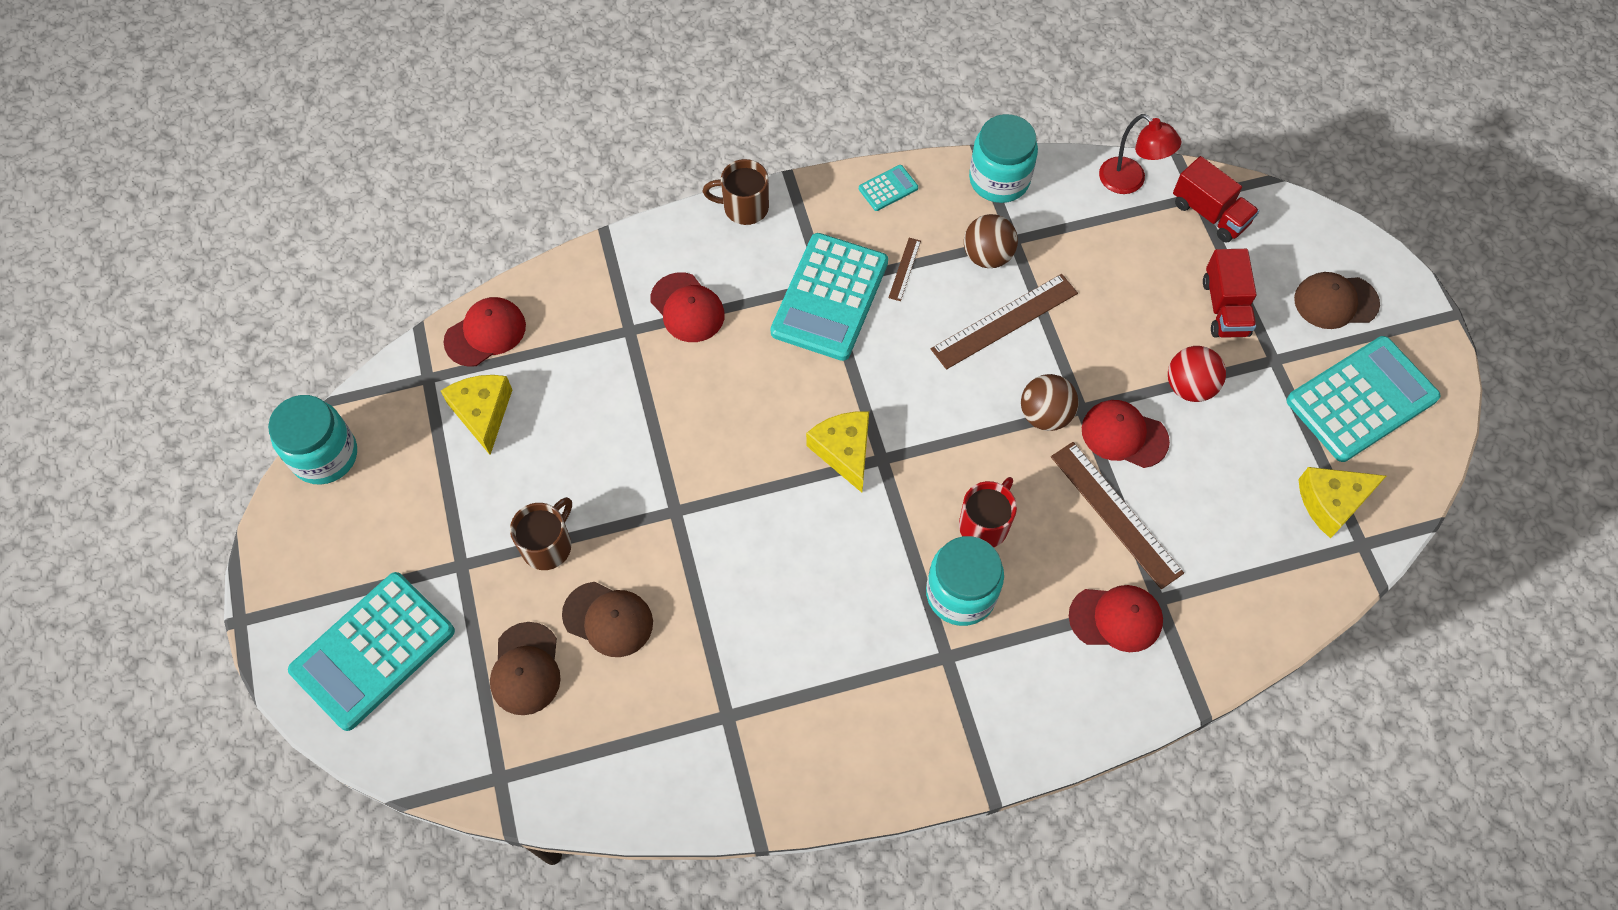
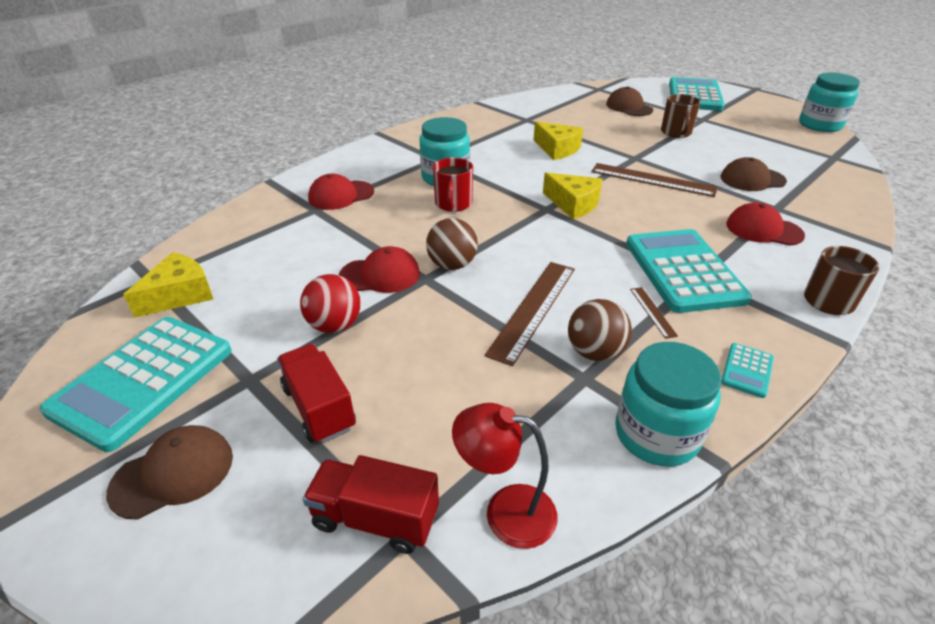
camera: 150 degrees right, 25 degrees down
yellow cheese [441,375,512,455] -> yellow cheese moved to [534,121,583,160]
red cap [444,297,526,367] -> none
brown cap [562,582,653,657] -> brown cap moved to [721,157,787,191]
brown ruler [1051,442,1184,589] -> brown ruler moved to [591,163,718,197]

